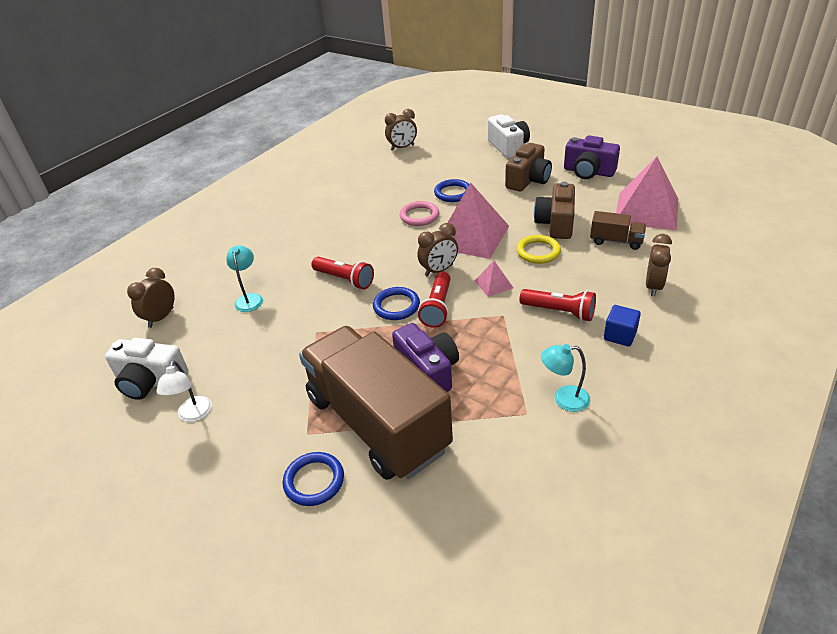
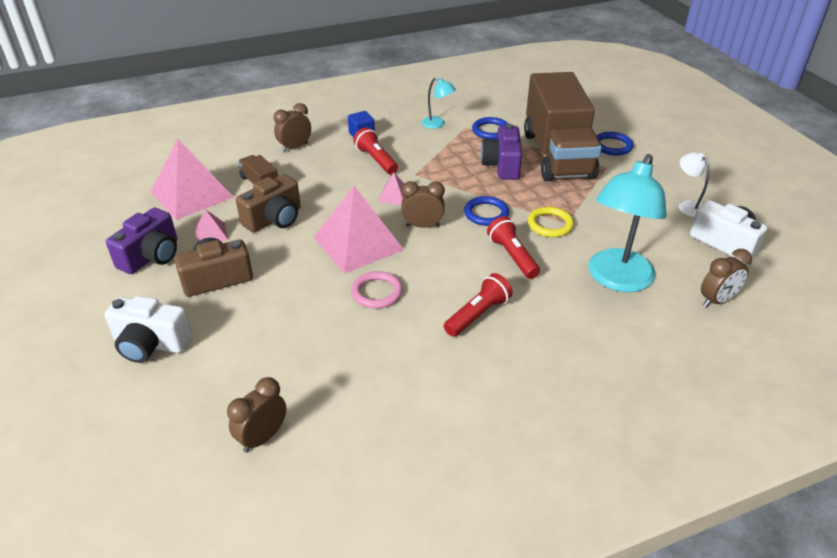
camera: 150 degrees left, 0 degrees up
white lamp [156,361,212,422] -> white lamp turned 60 degrees counterclockwise [679,152,709,217]
turquoise lamp [226,245,263,312] -> turquoise lamp [588,154,666,292], size x2.12
brown clock [385,109,417,151] -> brown clock turned 60 degrees counterclockwise [227,377,287,453]
red flashlight [418,271,451,328] -> red flashlight moved to [444,273,513,337]
blue ring [434,179,469,202] -> blue ring moved to [472,117,508,139]
white camera [488,114,530,159] -> white camera turned 90 degrees counterclockwise [104,296,192,363]
yellow ring [516,235,561,264] -> yellow ring moved to [528,207,574,237]
purple camera [564,136,620,179] -> purple camera turned 60 degrees clockwise [106,208,177,274]
none -> pink pyramid [195,210,228,242]

